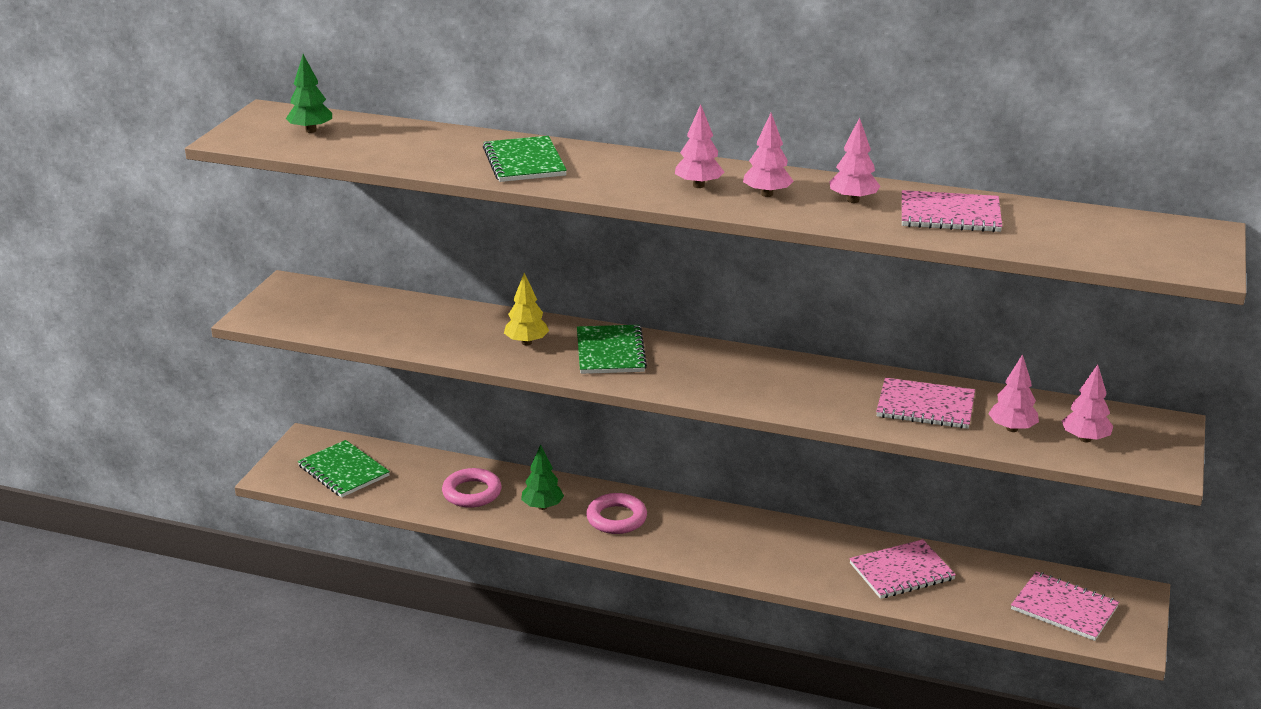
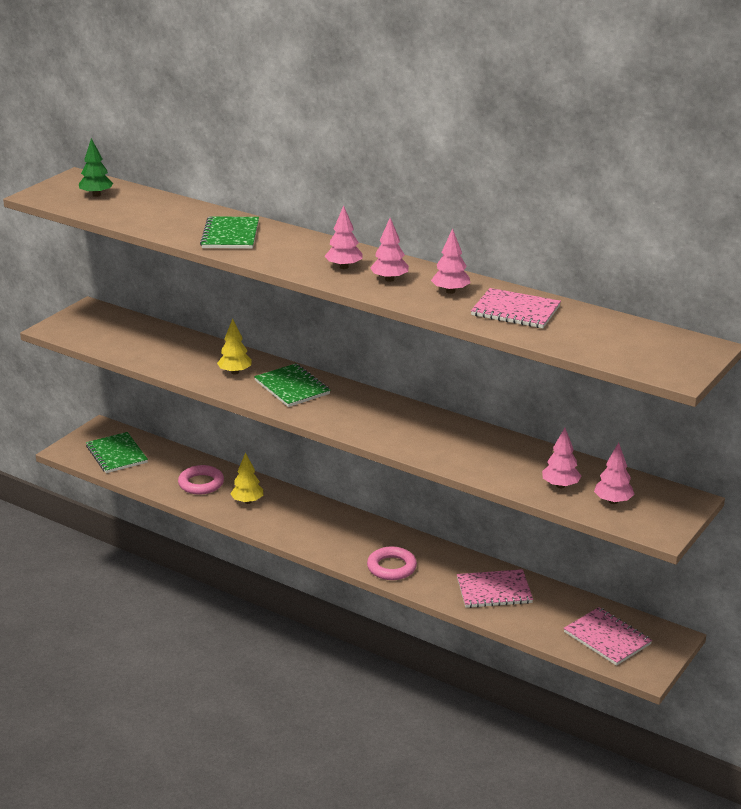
camera: 15 degrees right, 0 degrees up
green tree [521,444,564,510] -> yellow tree [230,452,263,504]
green notebook [577,325,647,374] -> green notebook turned 45 degrees counterclockwise [254,363,330,407]
pink ring [586,493,647,534] -> pink ring moved to [367,546,417,580]
pink notebook [876,378,975,429] -> none

